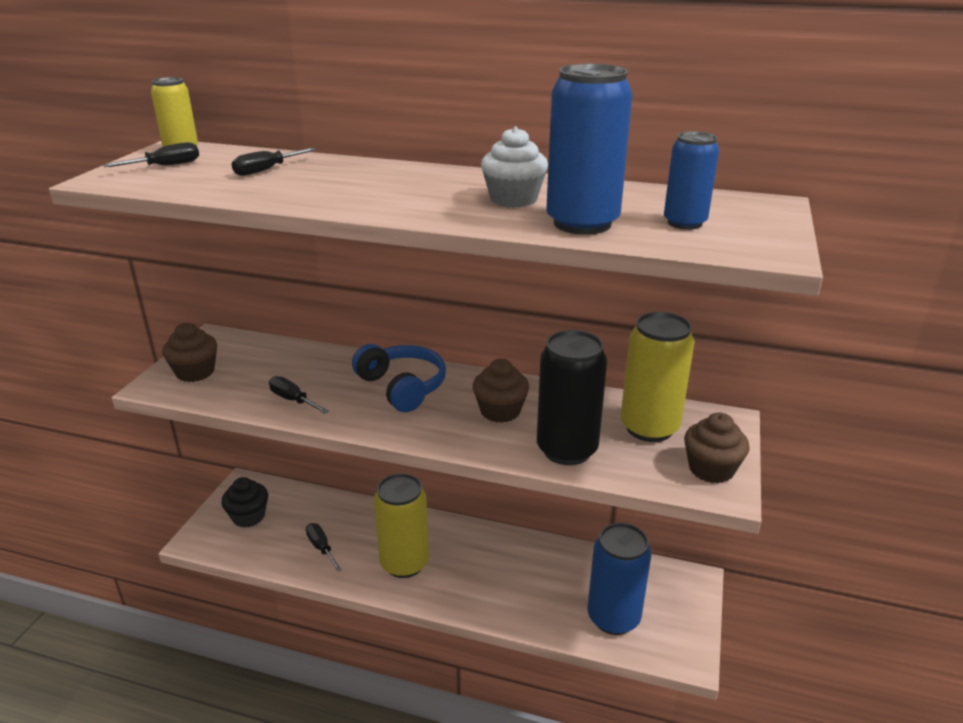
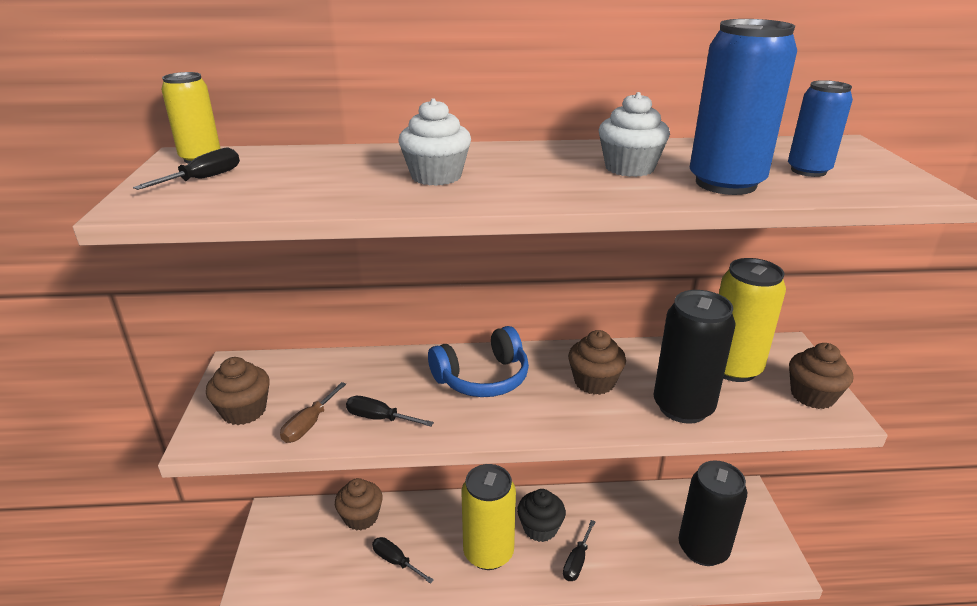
camera: 20 degrees left, 0 degrees up
black cupcake [221,477,268,528] -> black cupcake moved to [517,489,566,542]
black screwdriver [231,148,316,176] -> black screwdriver moved to [563,520,596,581]
blue headphones [352,344,446,412] -> blue headphones turned 120 degrees clockwise [428,326,529,397]
blue can [587,523,651,635] -> black can [679,460,747,566]
none -> brown screwdriver [280,382,346,443]
none -> brown cupcake [335,478,383,531]
none -> white cupcake [398,98,471,186]

